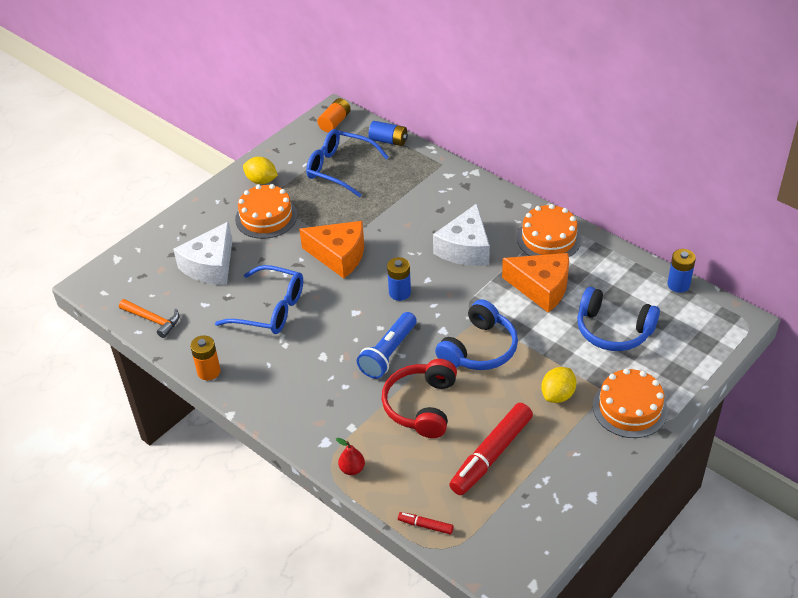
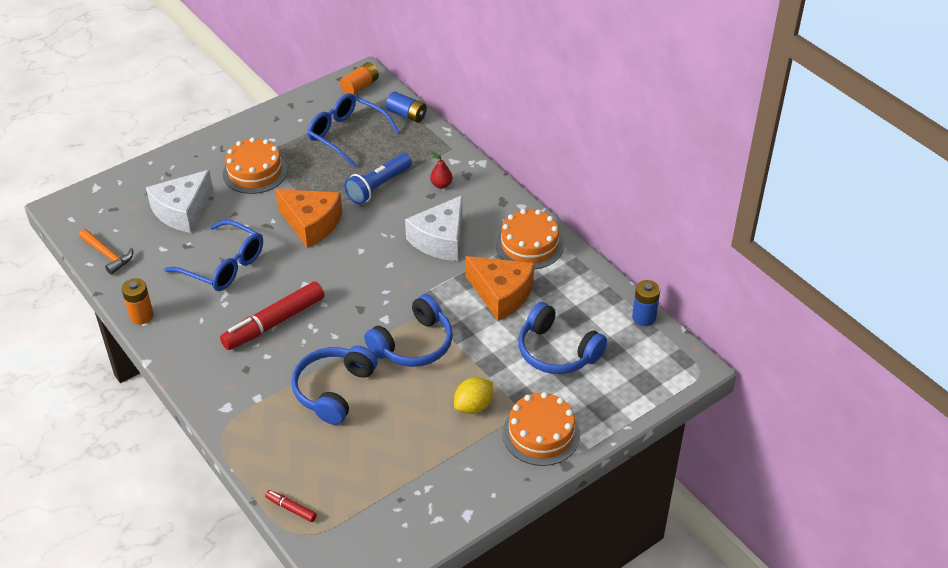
camera: 10 degrees right, 0 degrees up
yellow lemon [243,157,278,184] -> none
red pear [336,438,365,475] -> red pear moved to [430,151,453,189]
blue flashlight [357,312,417,379] -> blue flashlight moved to [344,153,412,204]
red headphones [381,359,457,438] -> blue headphones [291,346,378,425]
blue battery [387,257,411,301] -> none
red marker [449,403,533,495] -> red marker moved to [220,281,324,350]

